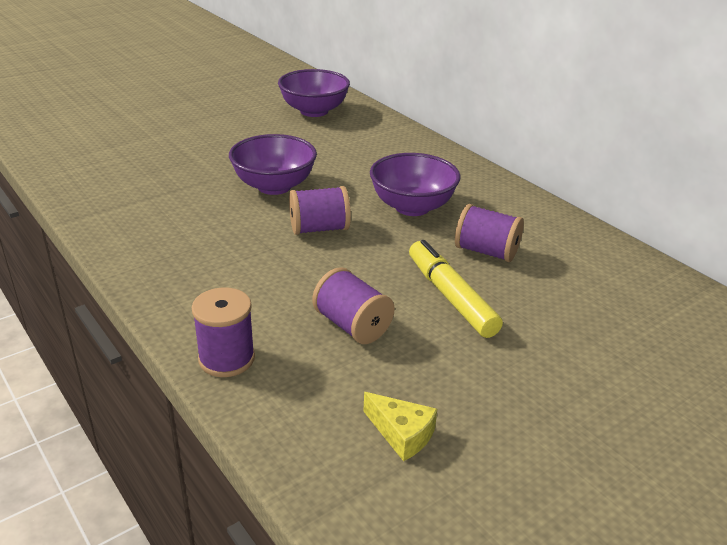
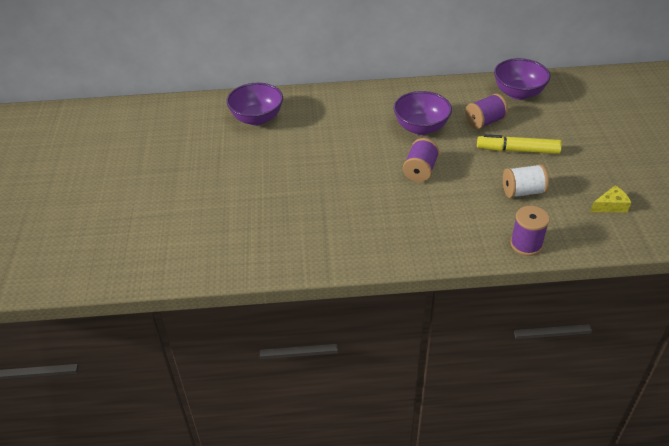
camera: 55 degrees left, 10 degrees up
purple bowl [229,134,317,195] -> purple bowl moved to [494,58,550,100]
purple spool [312,267,395,344] -> white spool [503,164,549,198]

